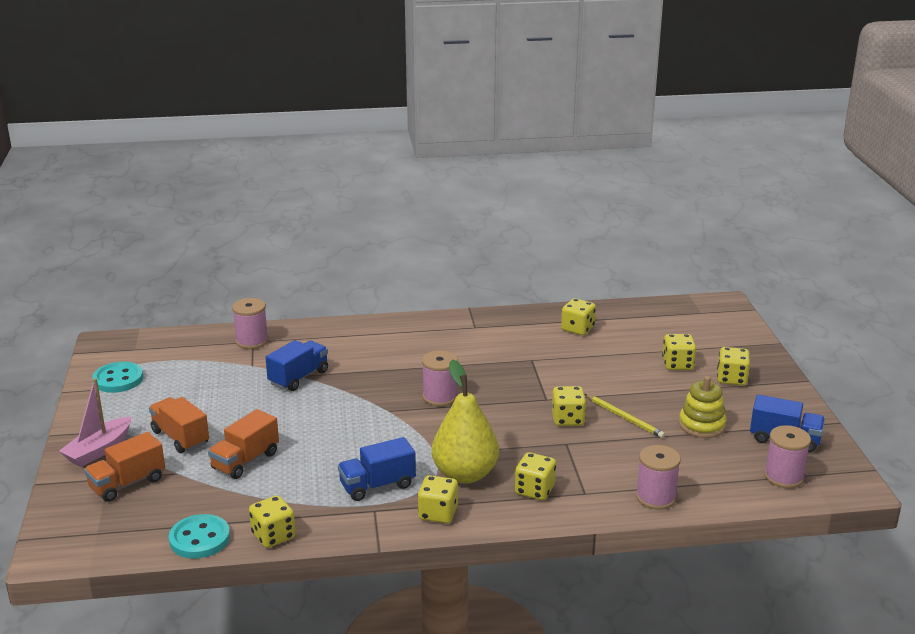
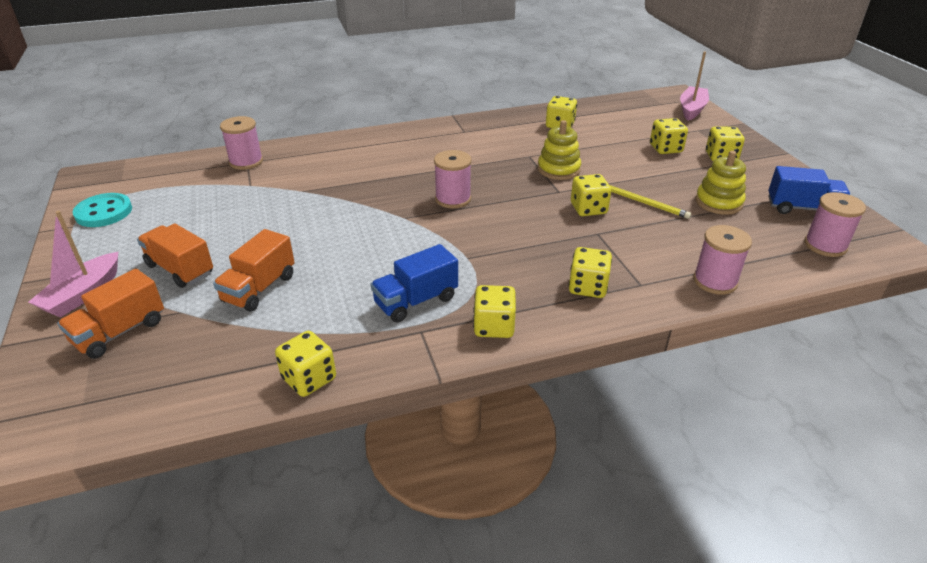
camera: 10 degrees left, 10 degrees up
turquoise button [169,514,230,559] -> none
blue truck [266,340,328,391] -> none
yellow pear [432,359,499,484] -> none
none -> yellow stacking toy [538,120,581,180]
none -> pink boat [680,52,709,121]

